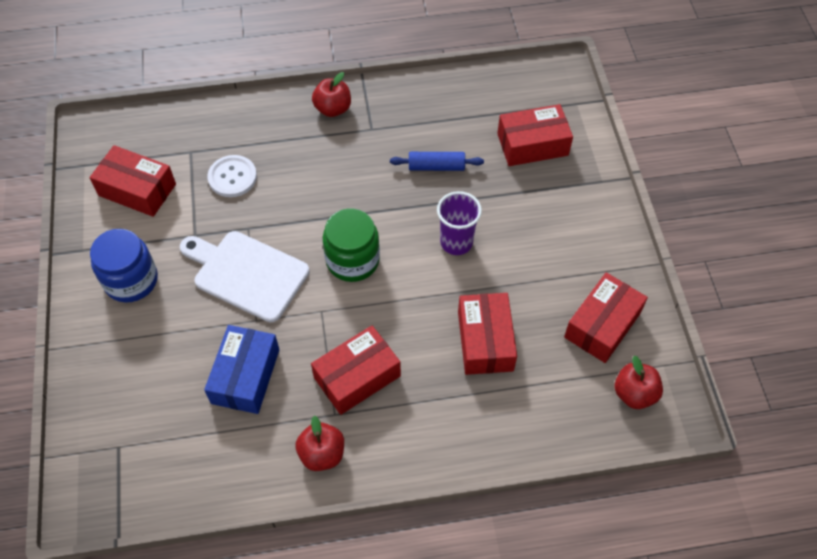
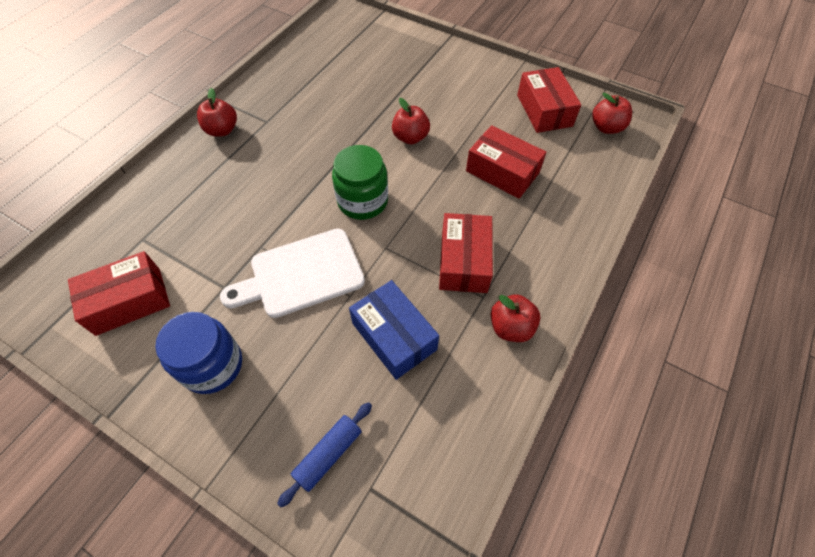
camera: 50 degrees left, 0 degrees up
white button [207,155,257,197] -> none
blue rolling pin [390,152,484,171] -> blue rolling pin moved to [277,402,372,507]
purple cup [437,191,482,255] -> red apple [392,98,430,145]
red box [497,104,573,166] -> none

